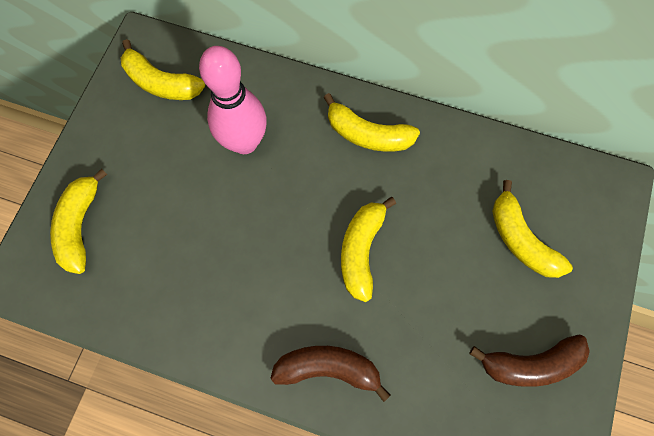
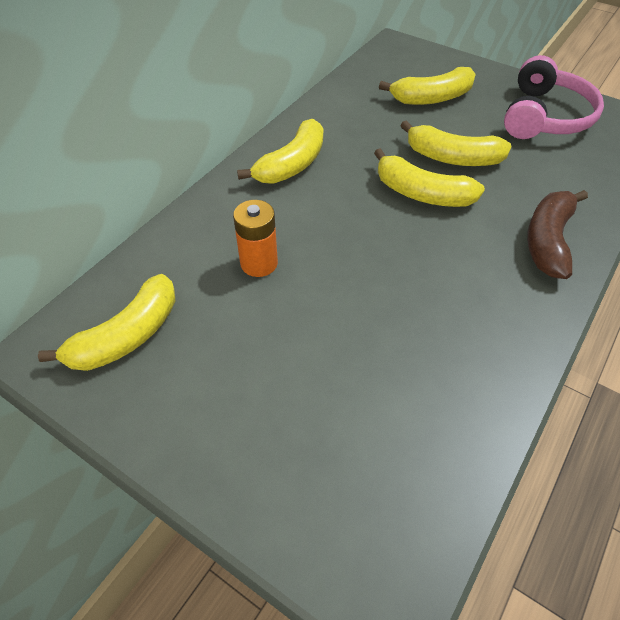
camera: 75 degrees left, 20 degrees down
yellow banana [50,169,107,274] -> yellow banana moved to [400,120,512,166]
pink bowling pin [199,46,267,154] -> orange battery [233,200,278,277]
brown banana [470,335,590,387] -> pink headphones [504,55,604,139]

